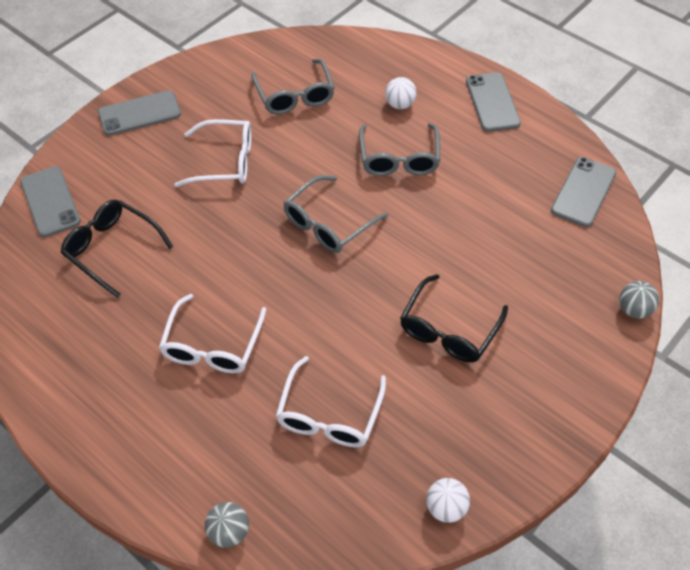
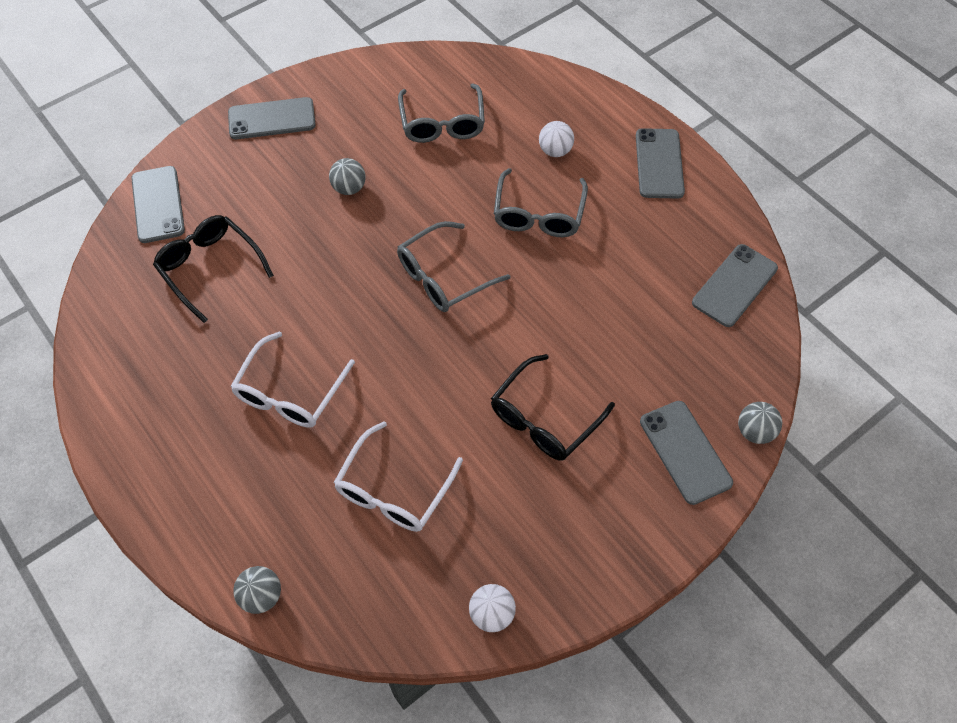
camera: 10 degrees right, 5 degrees up
white glasses [174,119,251,187] -> grey ball [329,158,366,195]
none -> grey phone [640,401,733,505]

